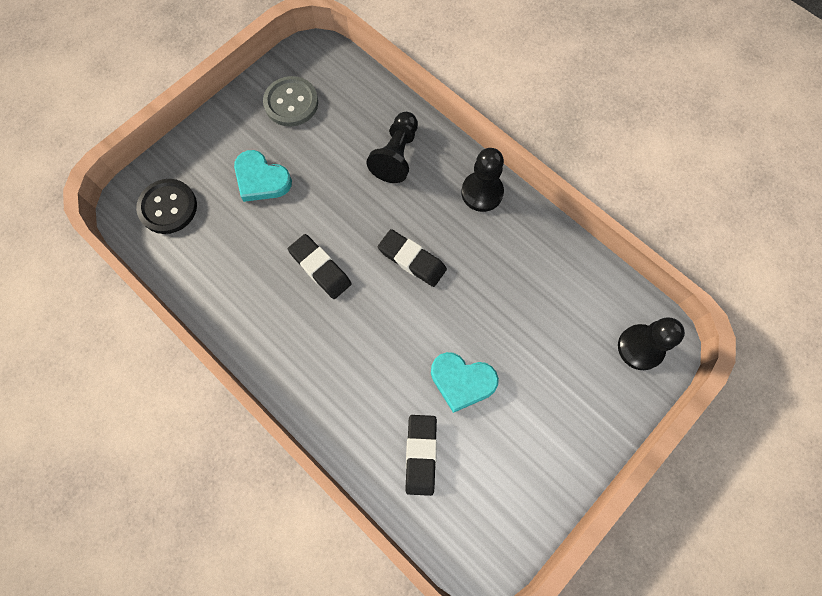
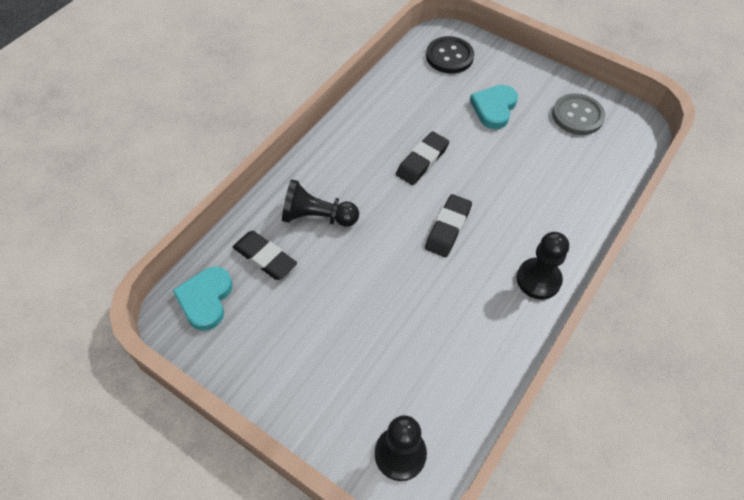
camera: 80 degrees right, 15 degrees down
black pawn [367,112,418,183] -> black pawn moved to [282,179,359,227]
black eraser [405,415,437,496] -> black eraser turned 45 degrees clockwise [233,231,297,280]
turquoise heart [431,352,499,413] -> turquoise heart moved to [173,267,233,331]

